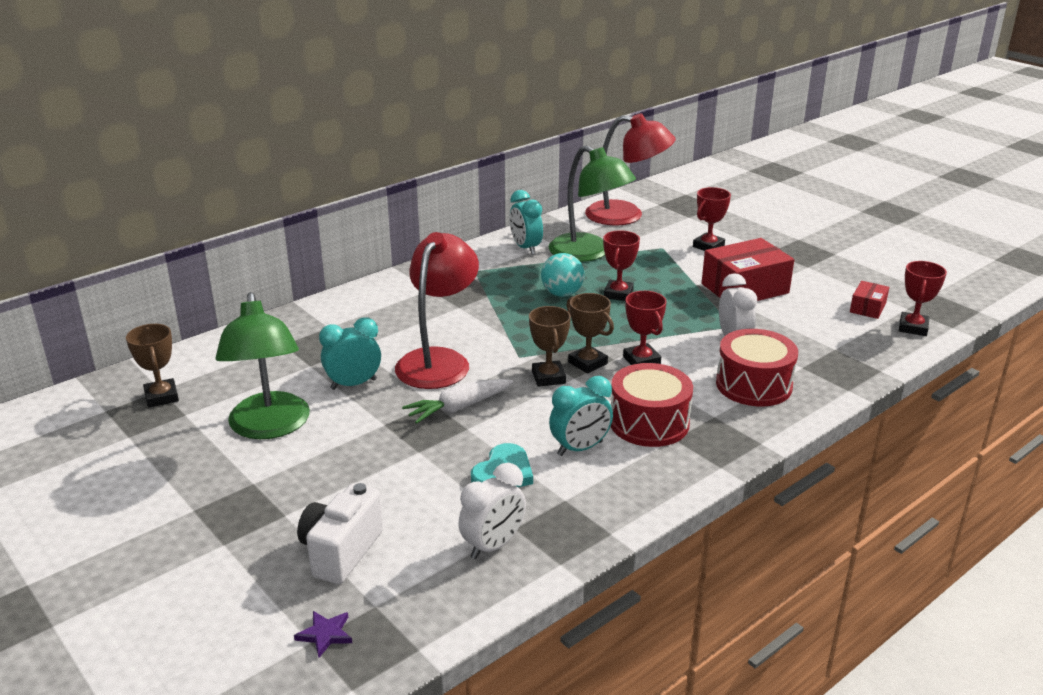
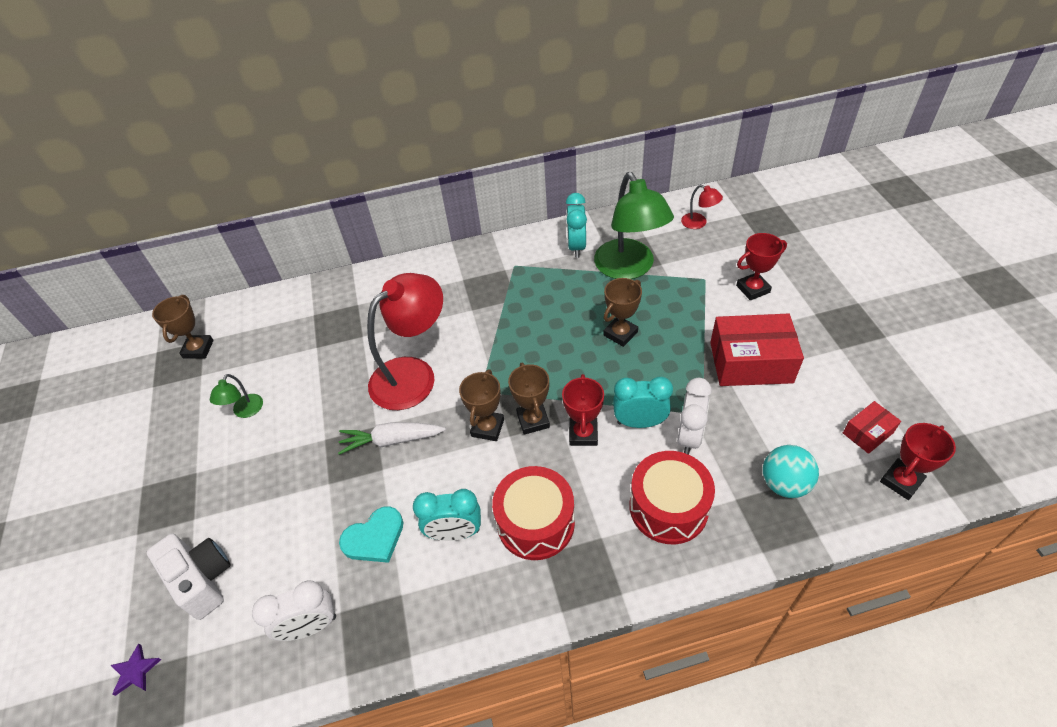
camera: 30 degrees right, 20 degrees up
green lamp [215,292,310,439] -> green lamp [210,374,263,418], size x0.44
white camera [297,483,383,584] -> white camera turned 90 degrees clockwise [147,534,230,620]
turquoise clock [319,317,381,390] -> turquoise clock moved to [613,377,673,428]
turquoise ball [541,253,585,297] -> turquoise ball moved to [763,445,819,498]
red lamp [585,113,675,226] -> red lamp [681,185,723,229], size x0.44
red trophy [603,230,640,301] -> brown trophy [603,278,642,347]

